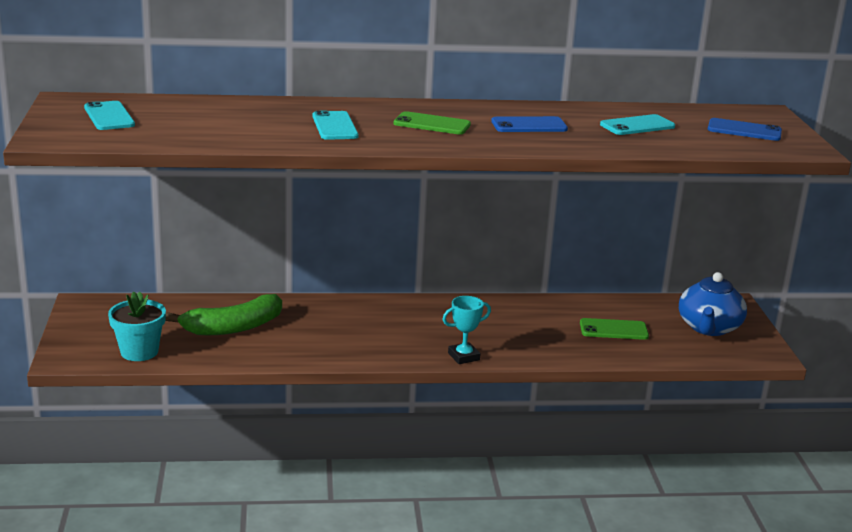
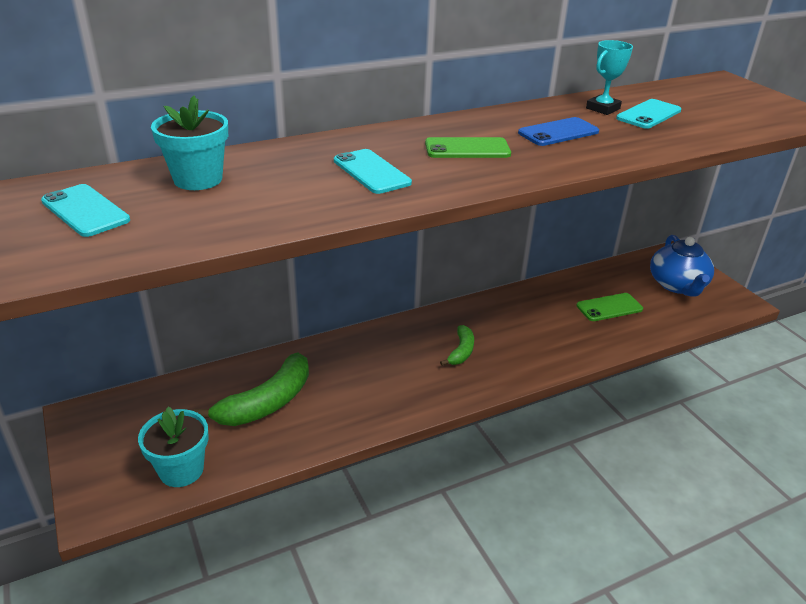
camera: 20 degrees left, 10 degrees up
turquoise trophy [442,296,491,364] -> turquoise trophy moved to [586,40,633,115]
blue phone [707,118,782,141] -> none
none -> turquoise flower pot [151,96,228,190]
none -> green banana [440,325,474,366]

